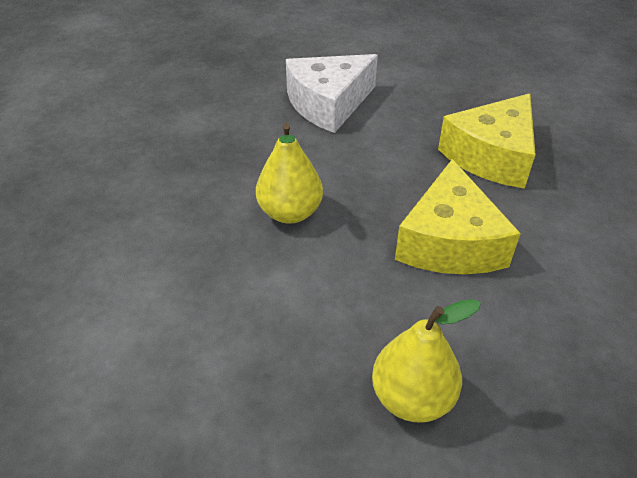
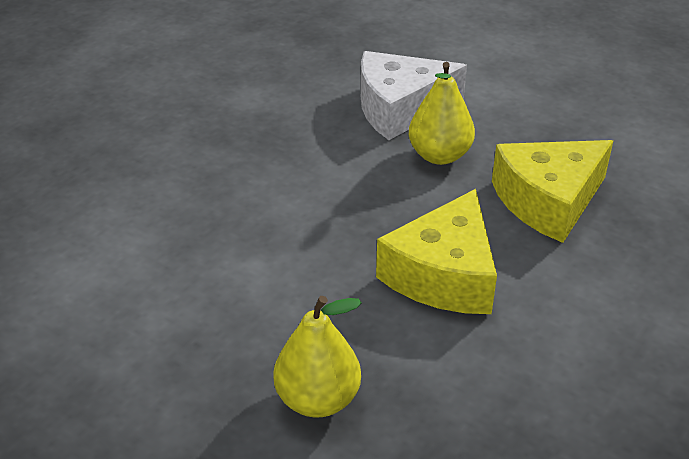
camera: 20 degrees right, 5 degrees down
yellow pear [256,123,323,224] -> yellow pear moved to [409,62,475,165]

